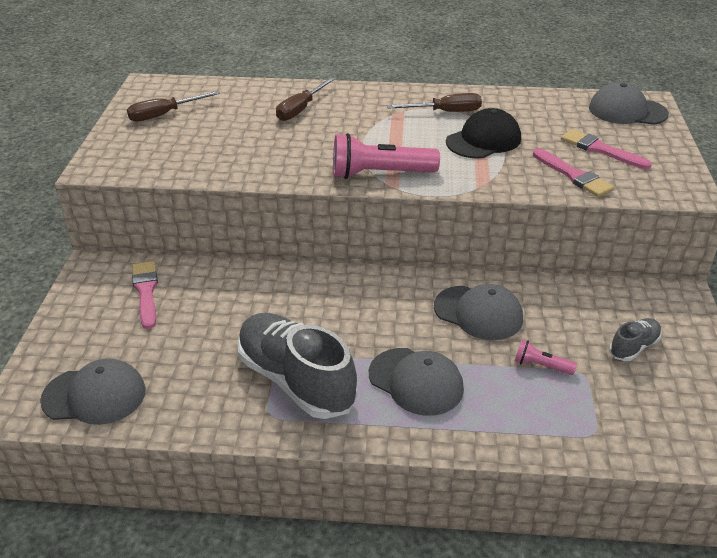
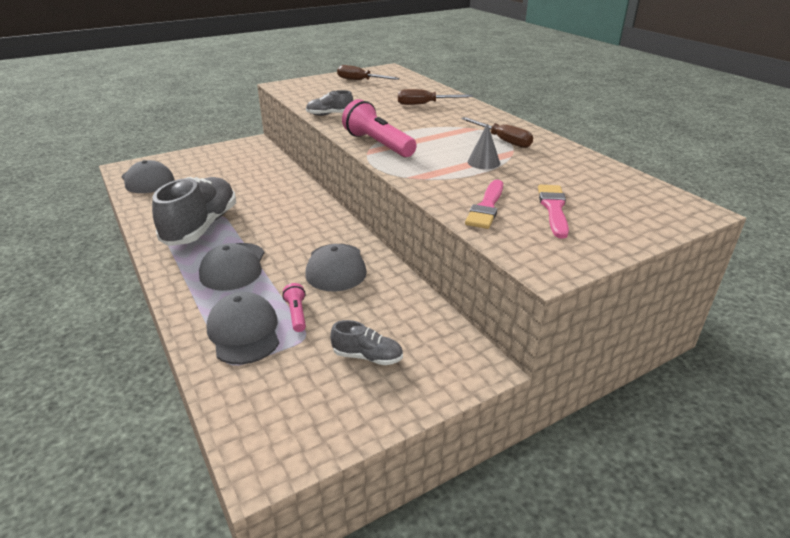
camera: 55 degrees right, 5 degrees down
pink brush [132,261,158,329] -> none
black cap [446,108,521,158] -> grey cone [467,123,500,169]
grey cap [589,82,669,125] -> grey cap moved to [206,292,279,364]
none -> grey shoe [306,90,353,116]

